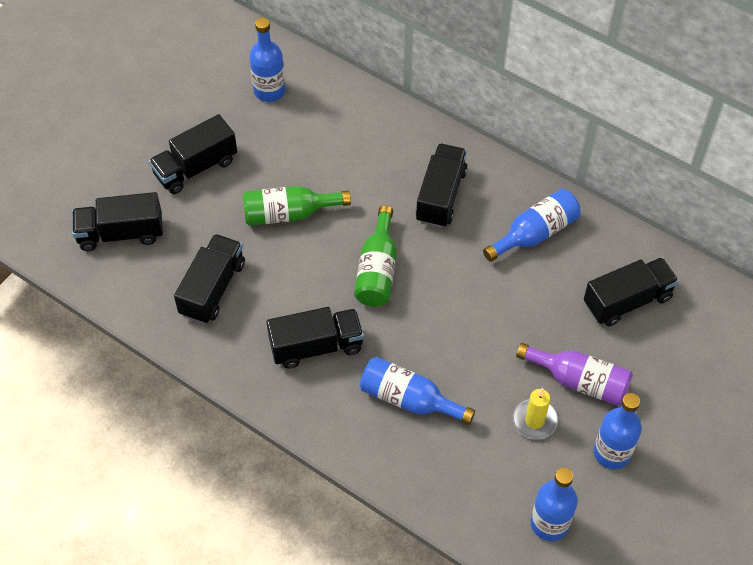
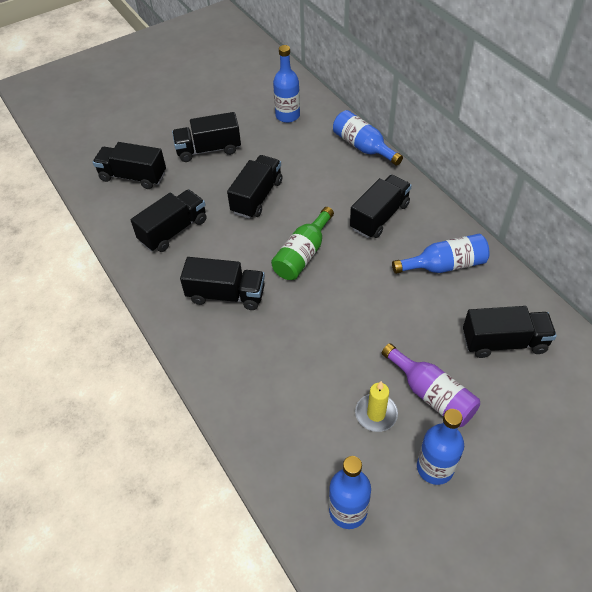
camera: 25 degrees right, 5 degrees down
green bottle [243,186,351,226] -> black truck [227,155,282,219]
blue bottle [360,357,475,425] -> blue bottle moved to [333,110,403,166]

